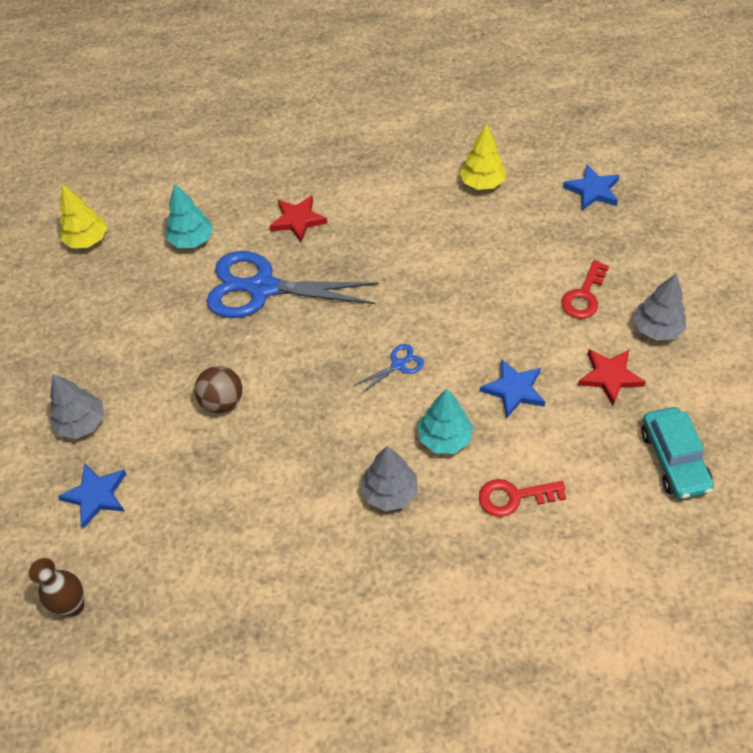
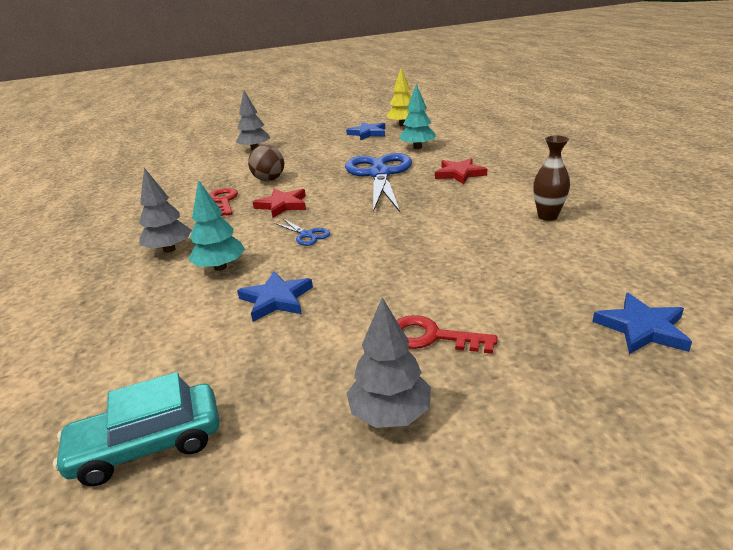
camera: 80 degrees right, 25 degrees down
brown vase [28,558,84,617] -> brown vase moved to [533,135,570,221]
blue star [58,463,126,529] -> blue star moved to [346,122,385,140]
yellow tree [460,123,506,190] -> none
red key [479,479,566,517] -> red key moved to [209,188,238,216]
red star [578,349,646,405] -> red star moved to [253,189,306,218]

